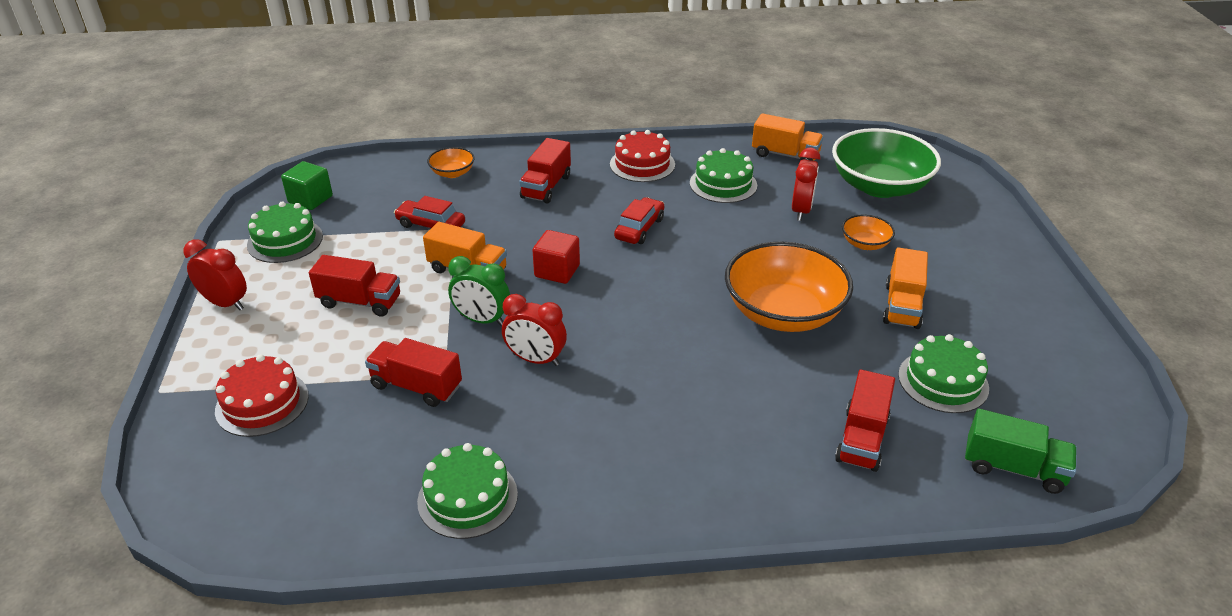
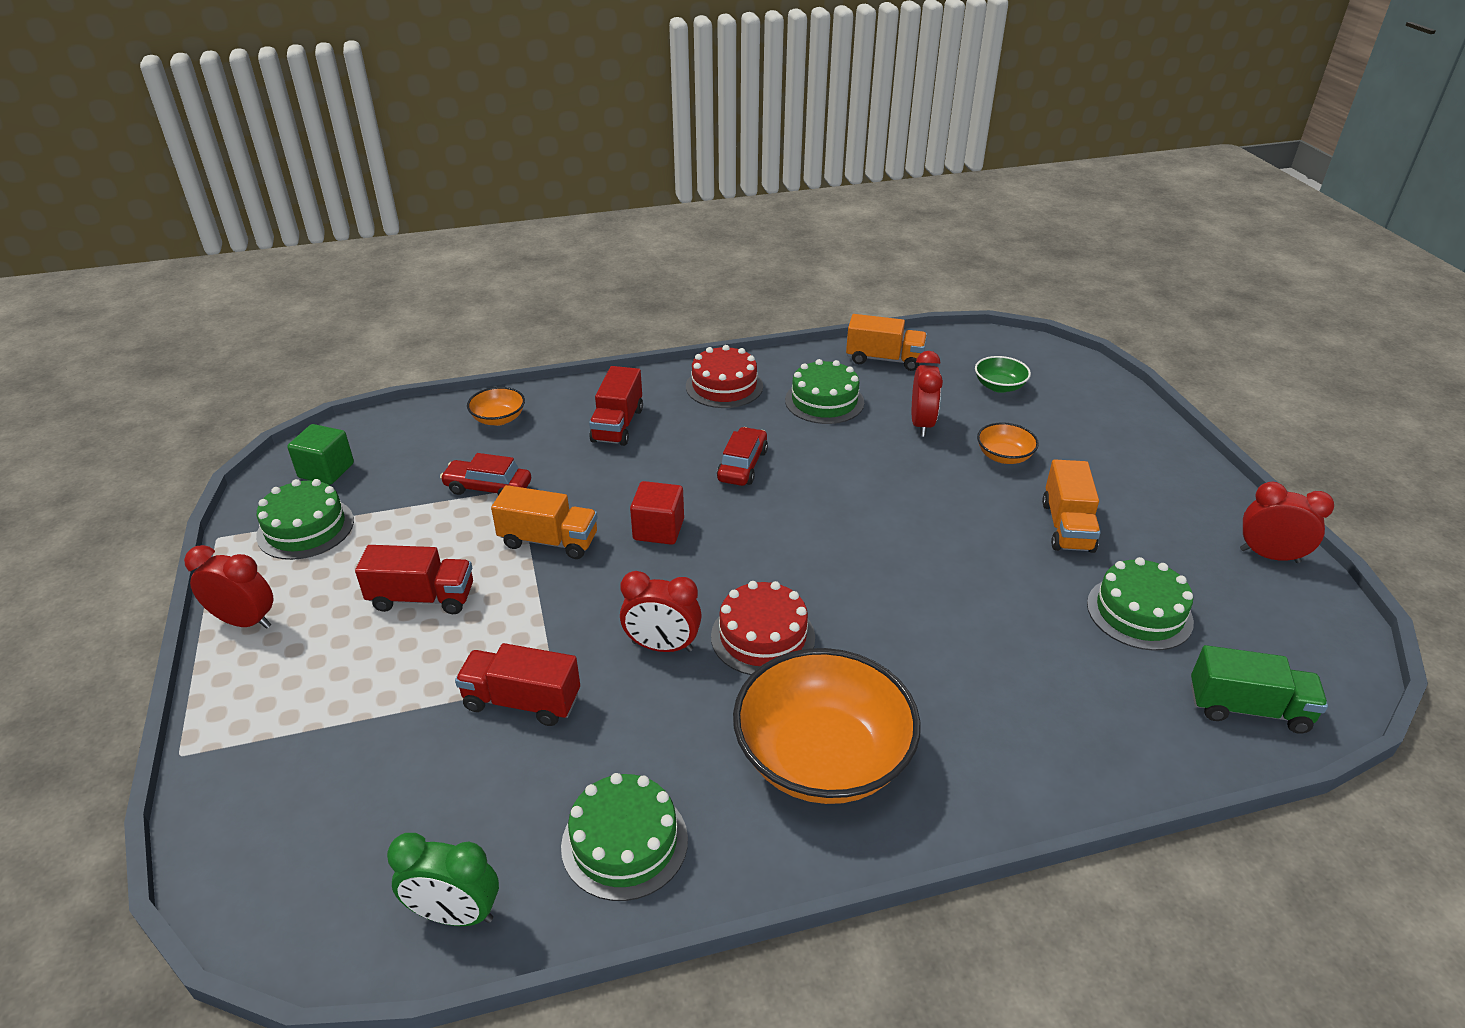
camera: 10 degrees left, 0 degrees up
red cake [215,354,309,437] -> red cake moved to [711,581,815,675]
green clock [448,256,510,326] -> green clock moved to [387,833,499,926]
orange bowl [725,242,853,332] -> orange bowl moved to [733,648,921,804]
green bowl [832,128,941,198] -> green bowl [975,356,1031,393], size x0.46
red truck [835,369,895,472] -> none
none -> red clock [1240,482,1334,563]

